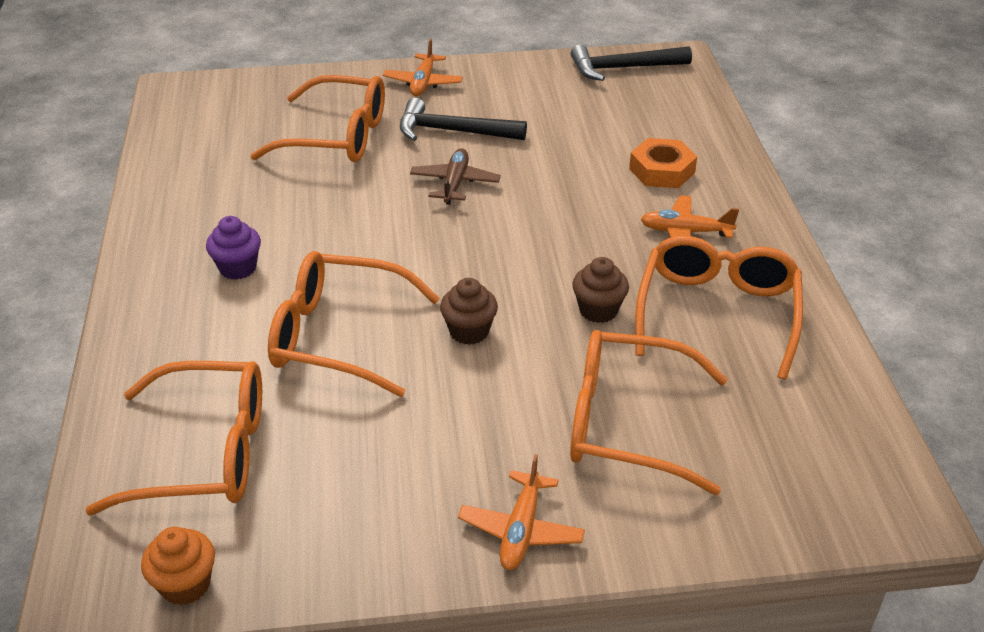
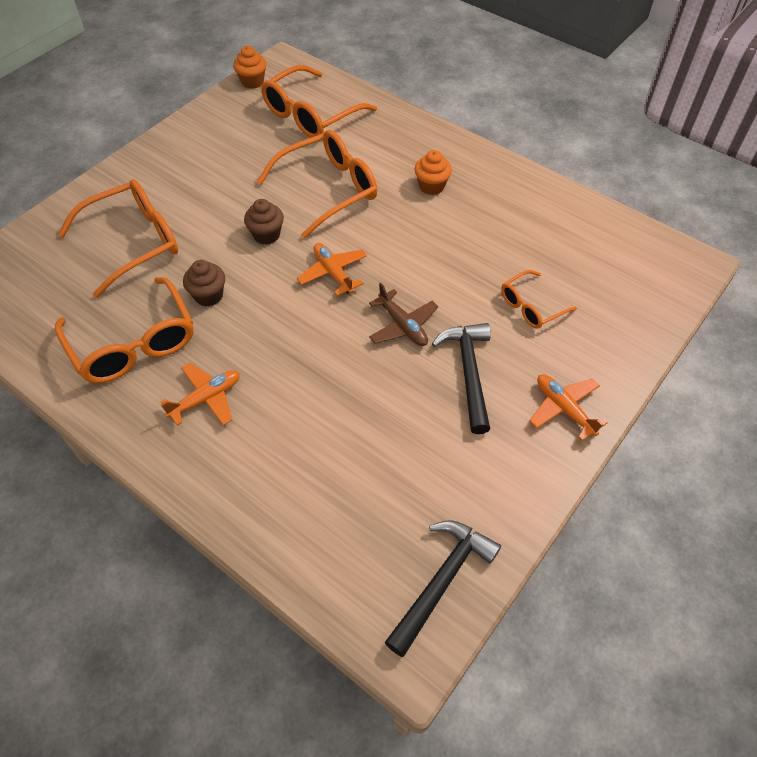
camera: 135 degrees right, 15 degrees up
purple cupcake [206,216,261,280] -> orange cupcake [415,150,452,195]
orange glasses [250,75,385,163] -> orange glasses [501,270,577,329], size x0.55
black hammer [400,98,527,141] -> black hammer turned 60 degrees counterclockwise [432,323,491,434]
orange plane [458,454,585,570] -> orange plane moved to [297,243,367,296]
orange nut [629,138,697,188] -> none

